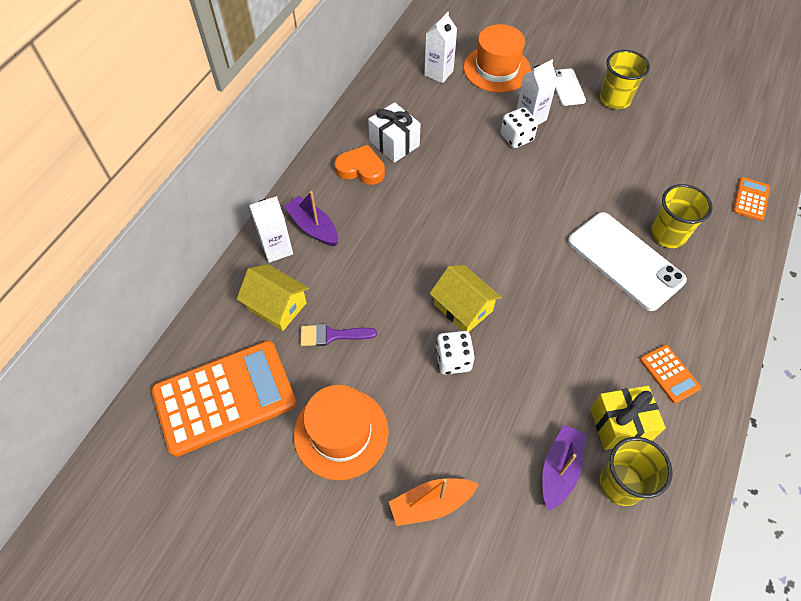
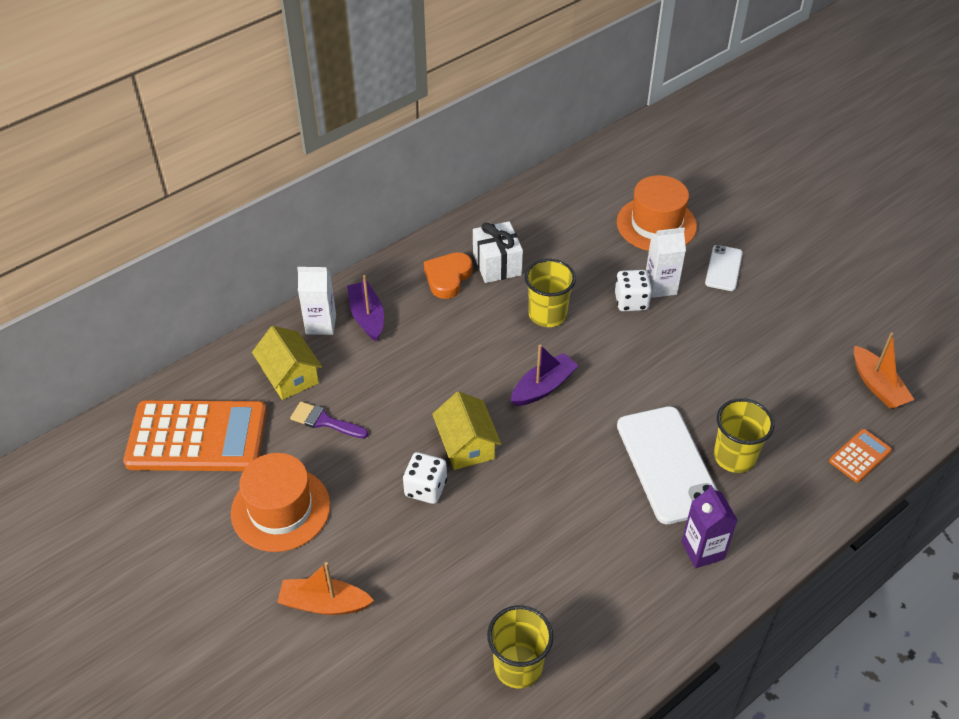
camera: 25 degrees right, 10 degrees down
orange heart [334,145,385,185] -> orange heart turned 105 degrees counterclockwise [424,252,473,299]
white carton [424,12,457,83] -> none
purple boat [542,425,587,511] -> purple boat moved to [511,344,579,406]
yellow gift [590,386,666,450] -> none
yellow cup [600,50,650,109] -> yellow cup moved to [525,259,576,327]
orange calculator [640,344,701,404] -> none
none -> purple carton [682,485,737,568]
none -> orange boat [854,332,914,409]

